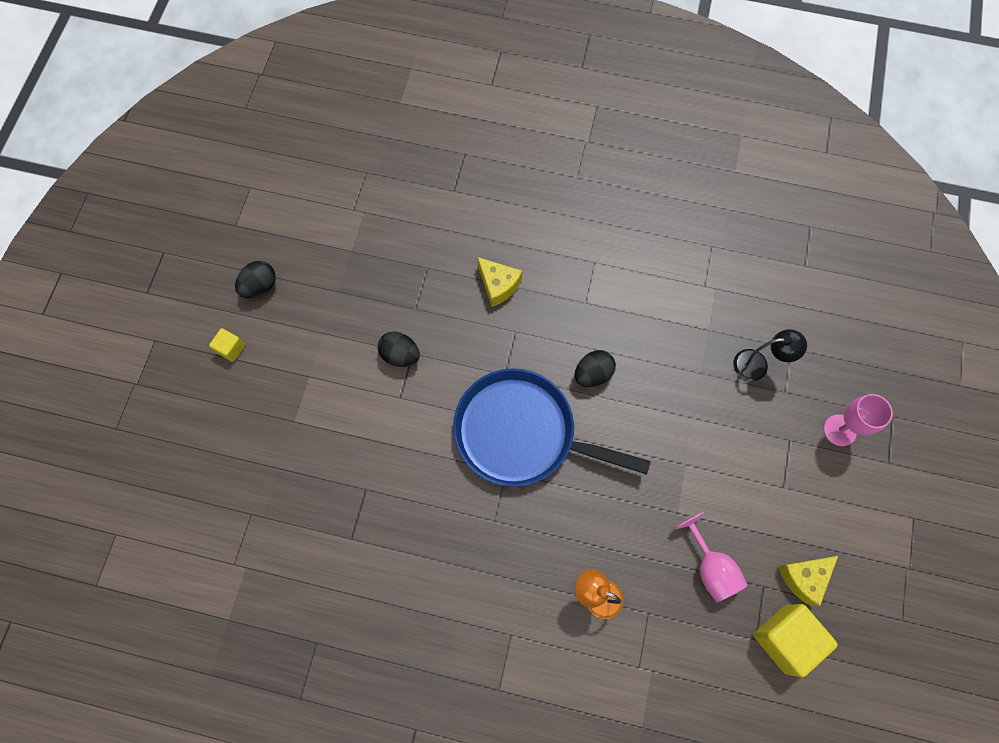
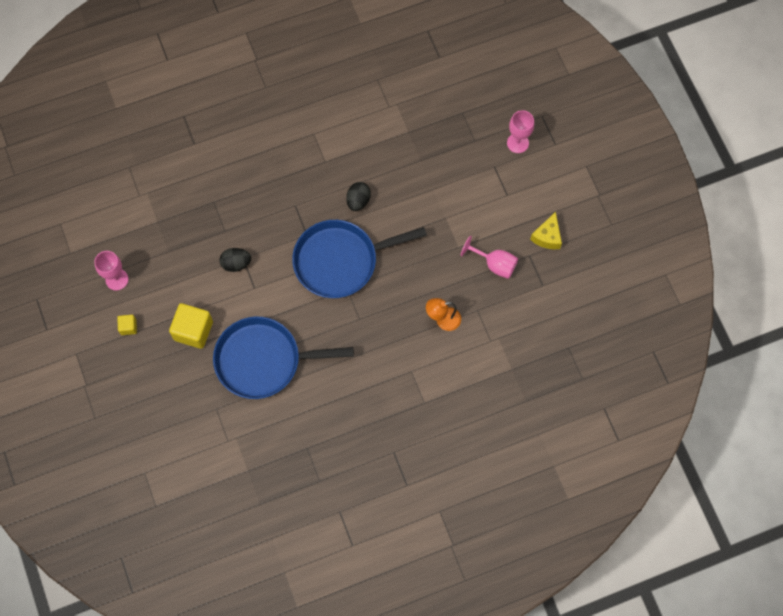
camera: 35 degrees left, 0 degrees up
black egg [235,261,276,298] -> pink goblet [94,251,128,290]
yellow cheese [477,257,522,307] -> none
black lamp [733,329,807,381] -> none
yellow cube [754,604,838,677] -> yellow cube moved to [169,303,213,349]
none -> blue pan [213,316,354,399]

